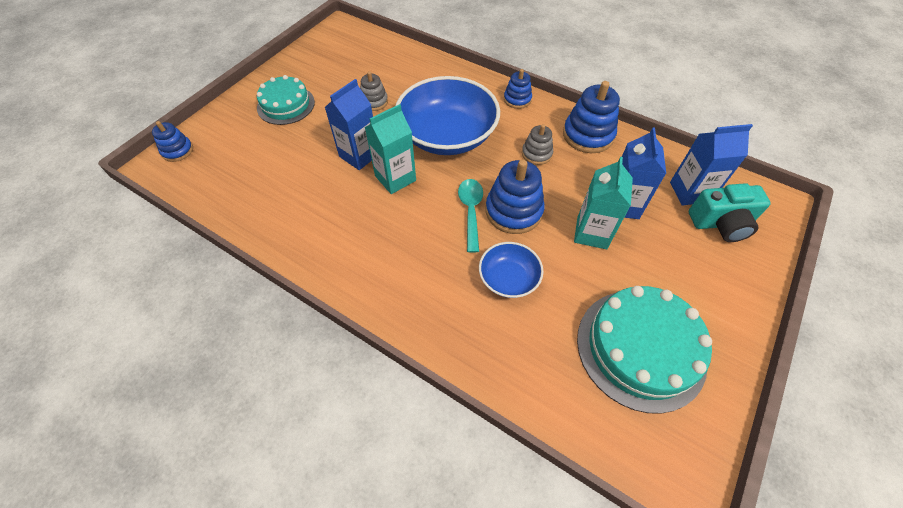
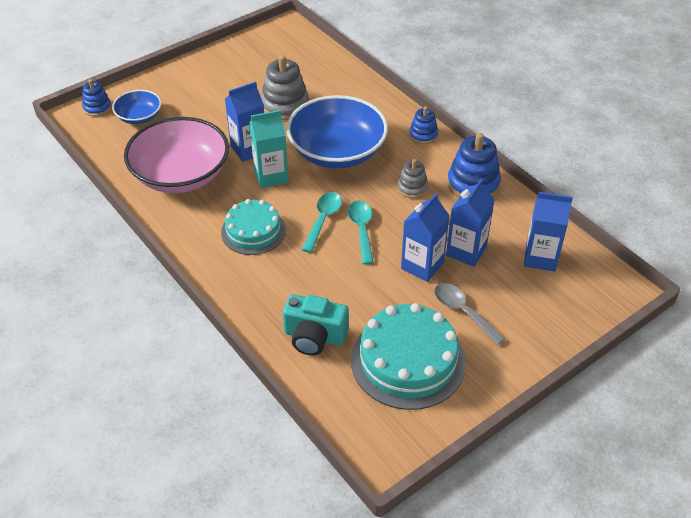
camera: 20 degrees right, 10 degrees down
turquoise cake [257,75,315,125] -> turquoise cake moved to [221,199,286,255]
grey stacking toy [360,71,388,111] -> grey stacking toy [261,55,309,120], size x1.72
blue bowl [479,242,544,298] -> blue bowl moved to [112,90,161,124]
blue stacking toy [486,160,545,234] -> turquoise spoon [348,201,374,265]
turquoise carton [574,157,633,249] -> blue carton [401,193,450,282]
turquoise camera [689,183,771,242] -> turquoise camera moved to [283,294,349,356]
none -> pink bowl [124,117,229,193]
none -> grey spoon [434,283,505,345]

